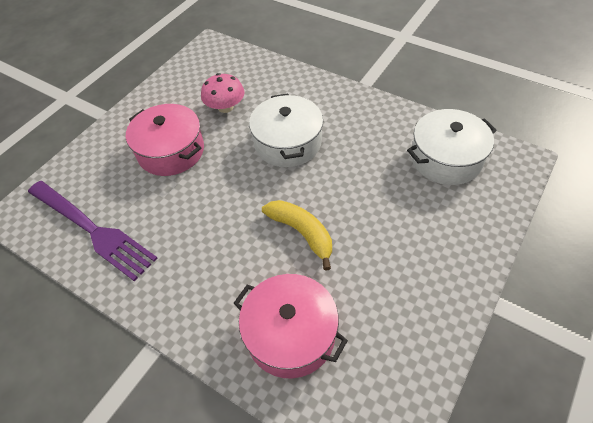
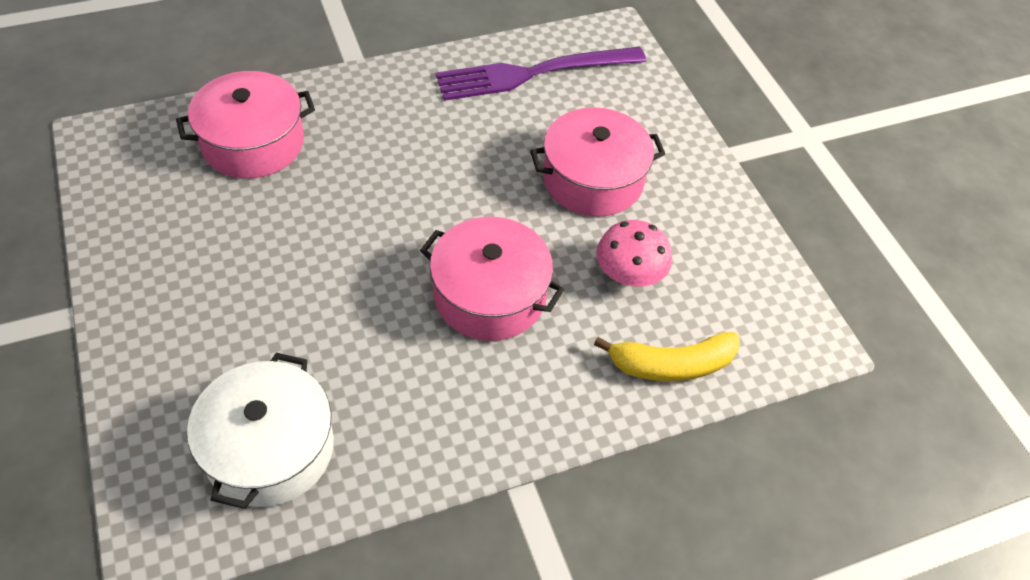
camera: 120 degrees right, 0 degrees up
white pot [249,93,323,167] -> pink pot [420,217,564,341]
yellow banana [262,200,332,271] -> yellow banana moved to [594,332,740,381]

